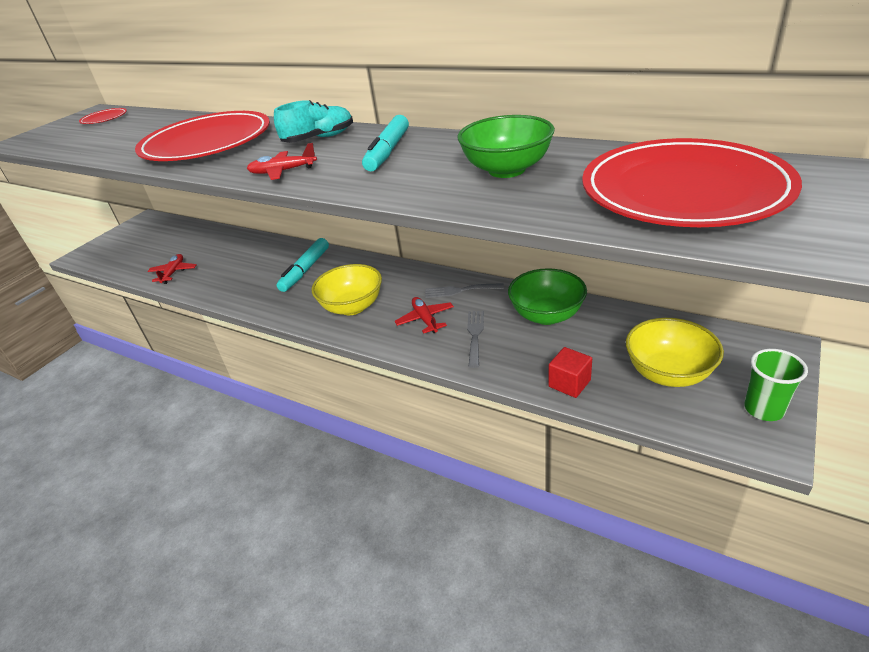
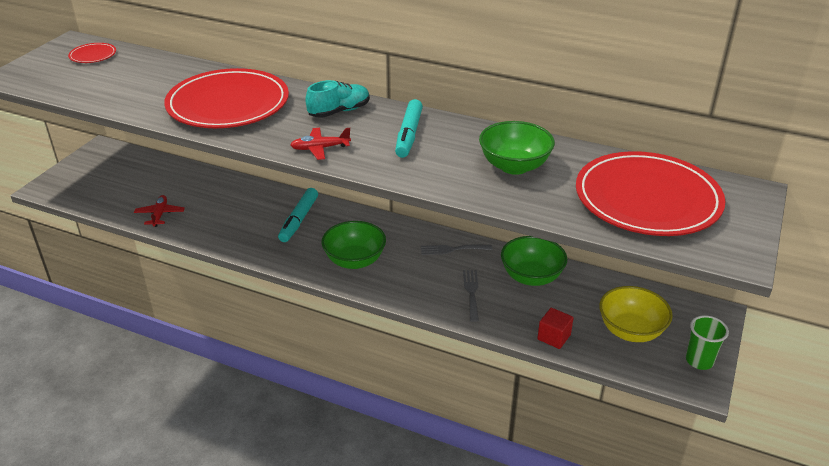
camera: 10 degrees left, 0 degrees up
yellow bowl [312,264,382,315] -> green bowl [322,221,386,269]
red plane [395,297,454,334] -> none

